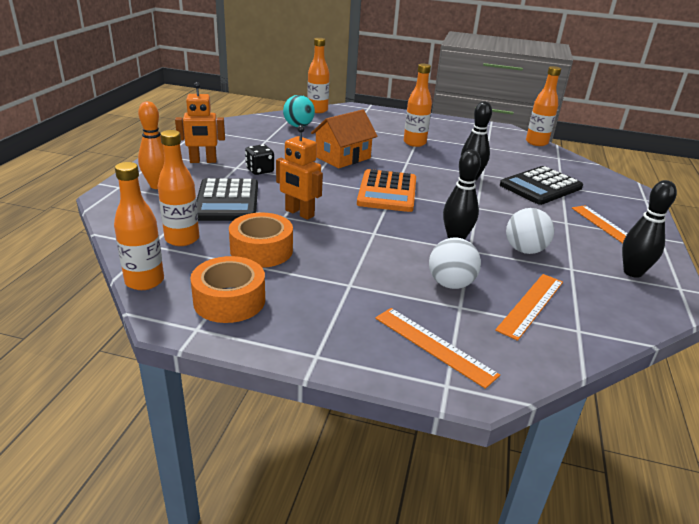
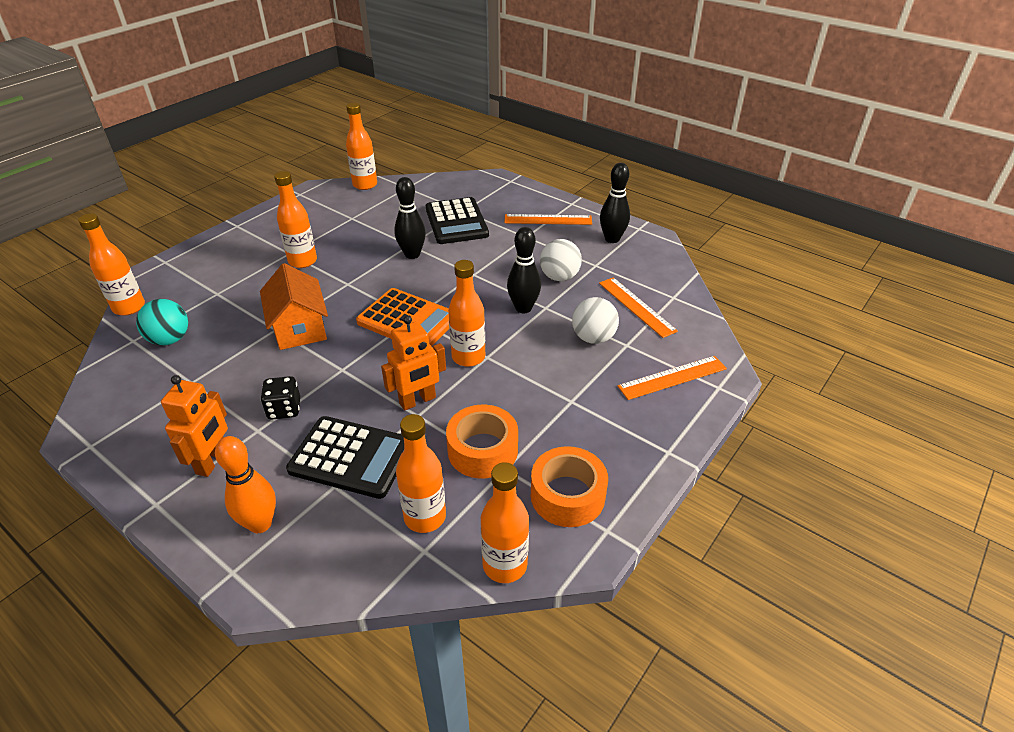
camera: 65 degrees left, 10 degrees up
none -> orange bottle [448,260,485,367]

